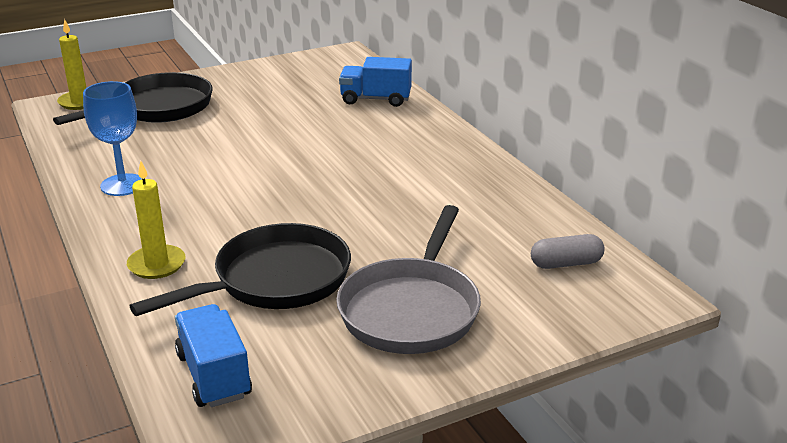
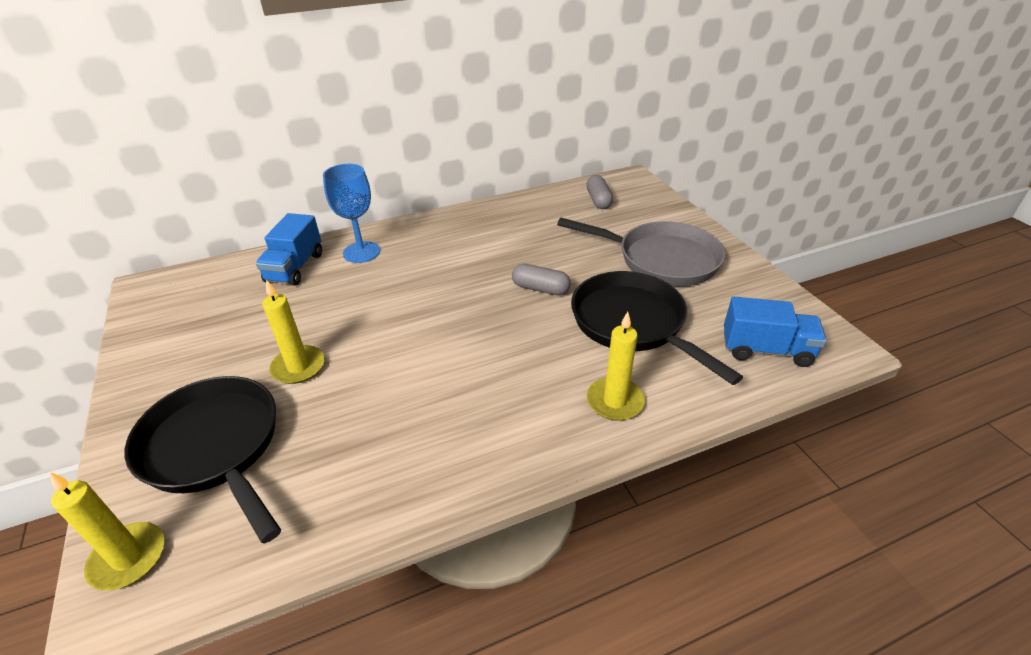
camera: 85 degrees left, 10 degrees up
blue goblet [83,81,142,196] -> blue goblet moved to [323,164,380,263]
blue truck [175,304,252,407] -> blue truck turned 150 degrees counterclockwise [724,297,827,367]
none -> yellow candle [262,279,325,384]
none -> grey capsule [512,264,571,295]

